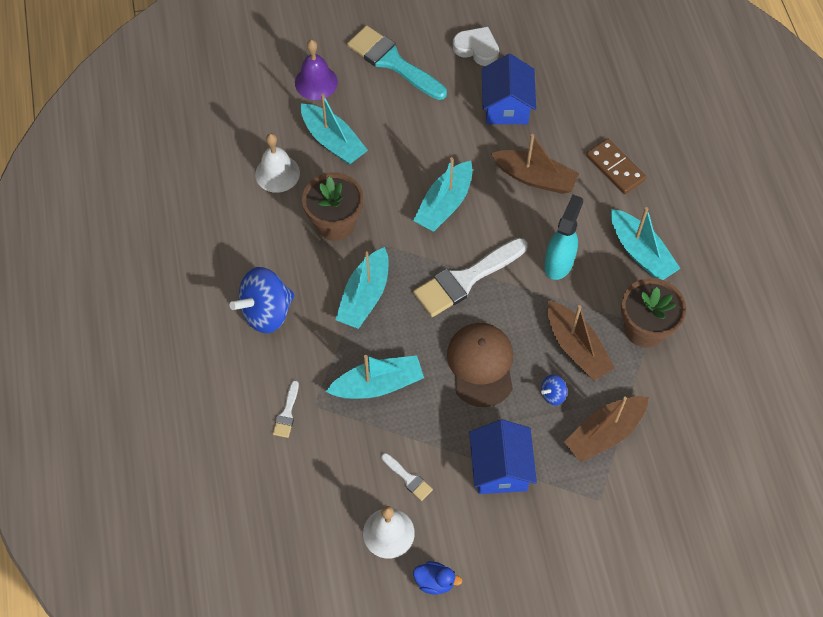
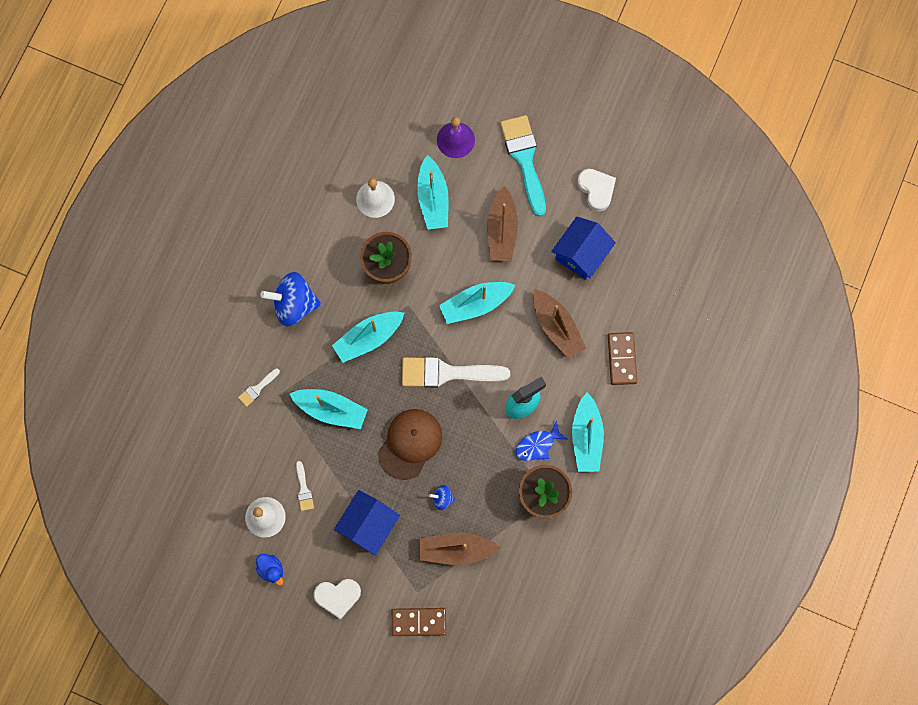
camera: 35 degrees right, 15 degrees up
brown boat [547,300,615,381] -> brown boat moved to [487,186,518,261]
none -> white heart [314,579,361,619]
none -> brown domino [392,608,446,636]
none -> blue fish [515,420,568,461]

